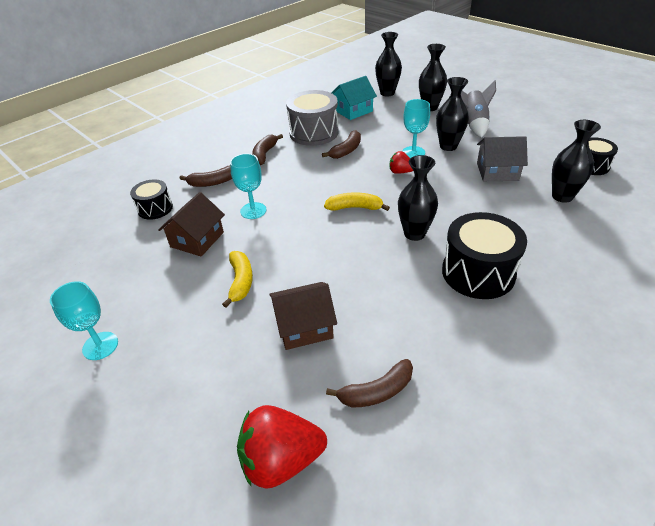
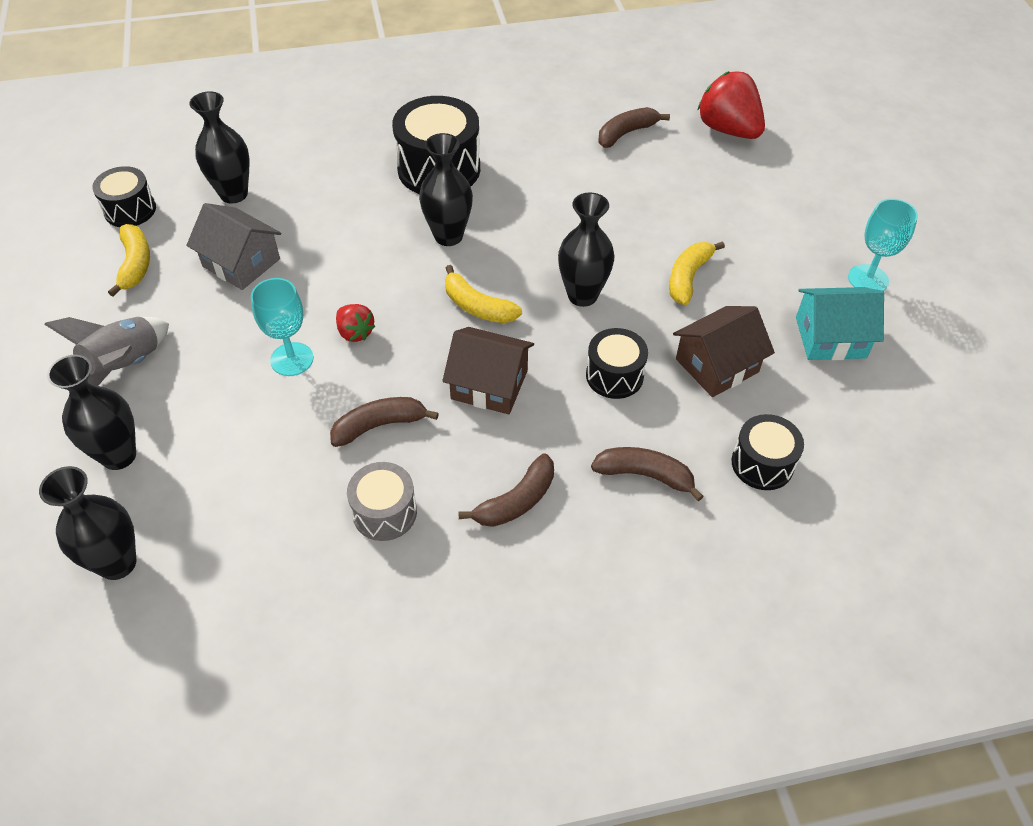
camera: 150 degrees left, 10 degrees up
turquoise goblet [230,154,266,219] -> black drum [586,328,648,399]
red strawberry [237,405,327,489] -> red strawberry turned 150 degrees counterclockwise [697,71,765,139]
brown house [269,282,337,350] -> brown house moved to [442,327,534,414]
grey drum [286,90,339,146] -> grey drum [347,462,417,541], size x0.58
brown banana [326,359,413,407] -> brown banana turned 45 degrees counterclockwise [599,107,670,148]
turquoise house [331,76,377,120] -> turquoise house moved to [796,287,884,360]
black vase [436,77,469,151] -> black vase moved to [558,192,614,307]
none -> yellow banana [108,224,150,297]

